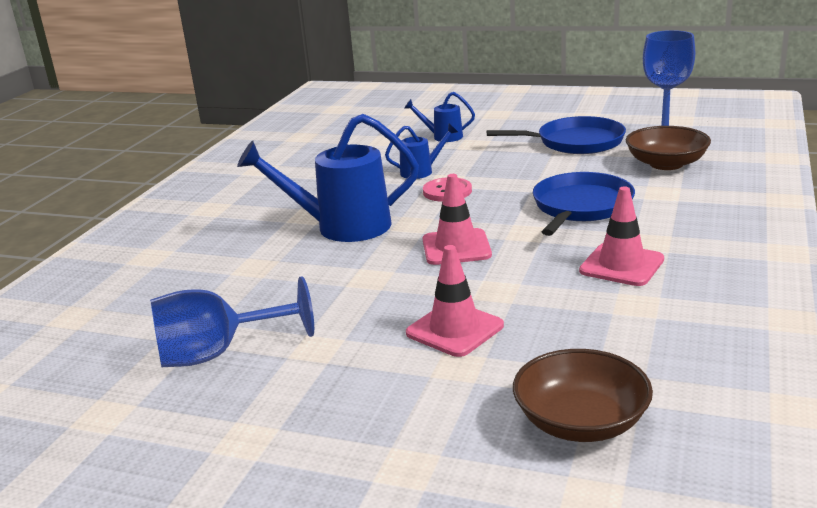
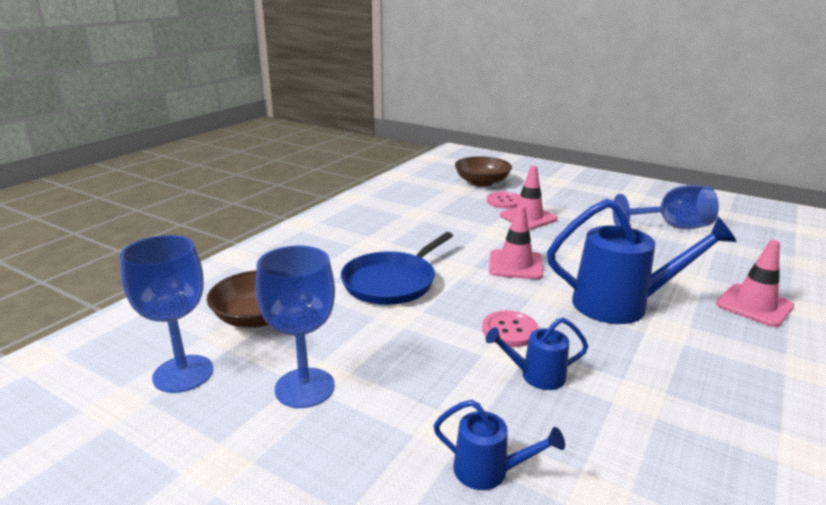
camera: 170 degrees left, 0 degrees up
blue pan [487,116,626,154] -> blue goblet [256,245,335,408]
pink traffic cone [579,186,664,286] -> pink traffic cone moved to [716,240,794,327]
none -> pink button [487,192,520,209]

